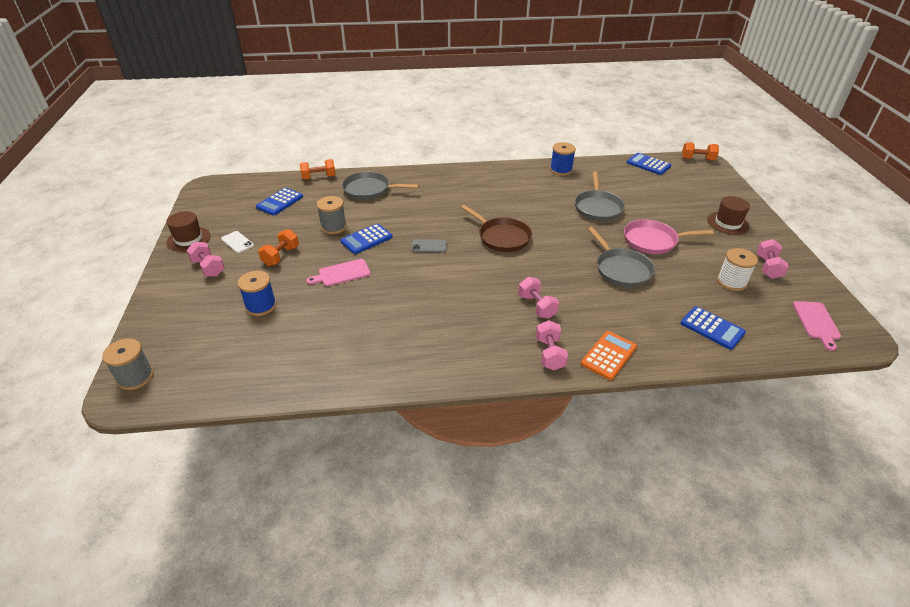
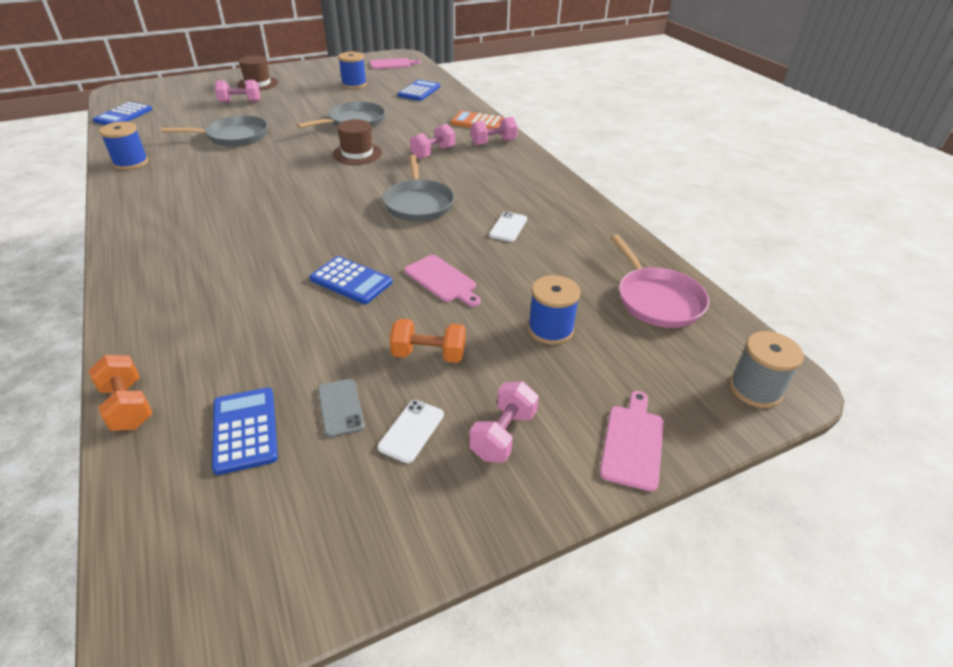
camera: 110 degrees left, 0 degrees up
brown hat [166,211,211,252] -> brown hat moved to [332,119,382,165]
blue calculator [256,188,303,215] -> blue calculator turned 120 degrees counterclockwise [212,387,278,475]
grey spool [317,196,347,234] -> none
grey pan [342,171,419,200] -> grey pan moved to [383,155,455,221]
grey phone [411,239,447,253] -> grey phone moved to [318,379,365,438]
brown pan [461,205,532,252] -> none
pink pan [624,219,714,254] -> pink pan moved to [611,234,709,328]
orange dumbbell [682,142,719,161] -> none
white spool [717,248,758,291] -> blue spool [338,52,367,89]
pink dumbbell [757,239,789,279] -> pink dumbbell moved to [215,80,260,103]
none -> white phone [489,212,527,242]
none -> pink cutting board [600,391,664,491]

